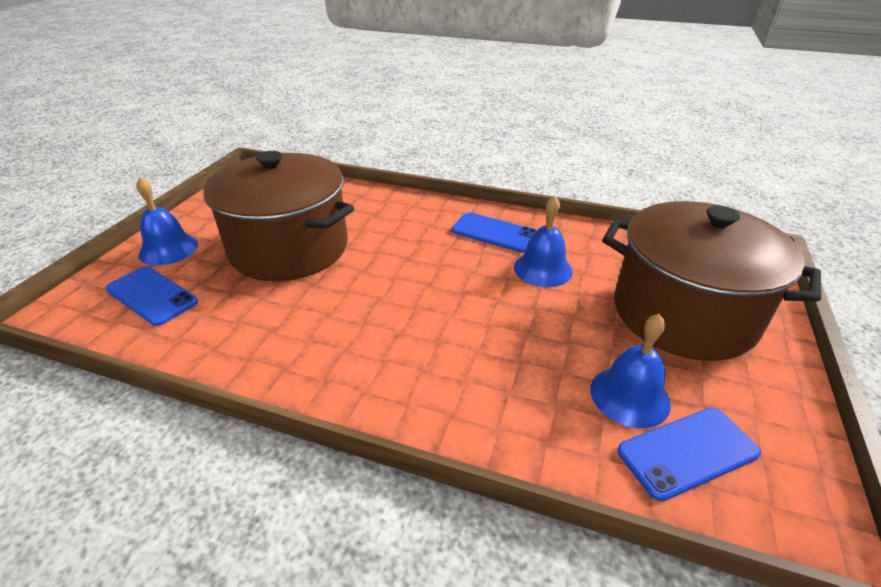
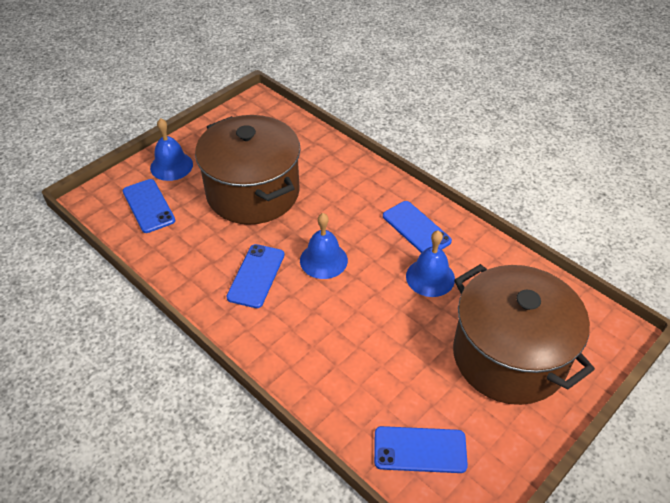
camera: 25 degrees right, 10 degrees up
blue bell [590,314,671,428] -> blue bell moved to [300,213,348,279]
none -> blue phone [226,244,284,308]

